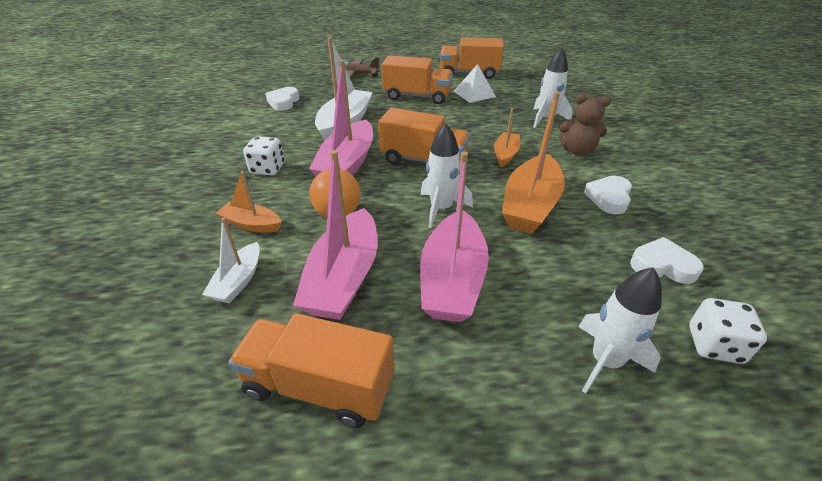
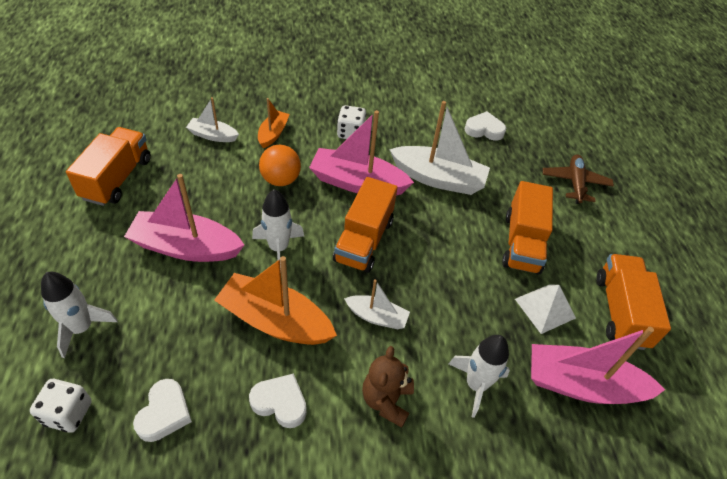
camera: 85 degrees right, 10 degrees up
pink boat [293,150,378,320] -> pink boat moved to [531,327,665,404]
orange boat [494,108,520,167] -> white boat [344,279,410,329]

